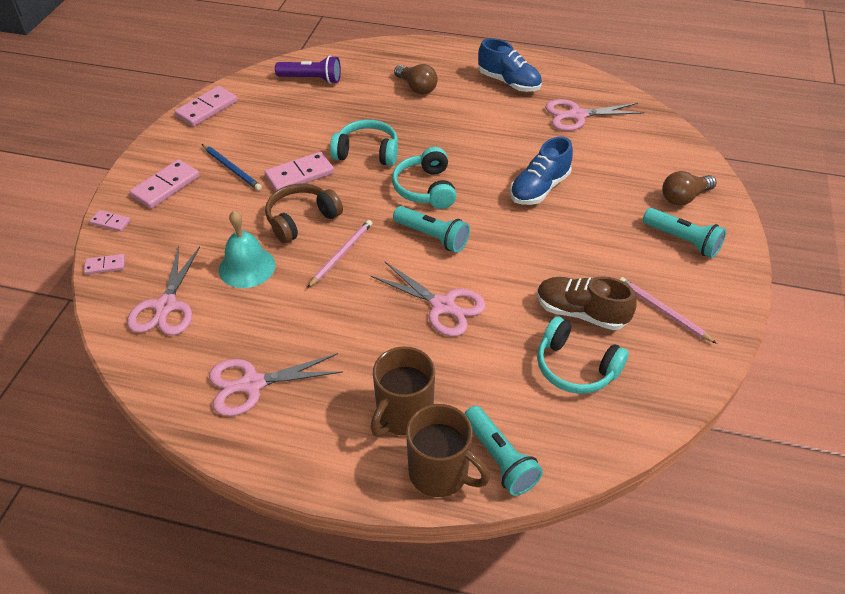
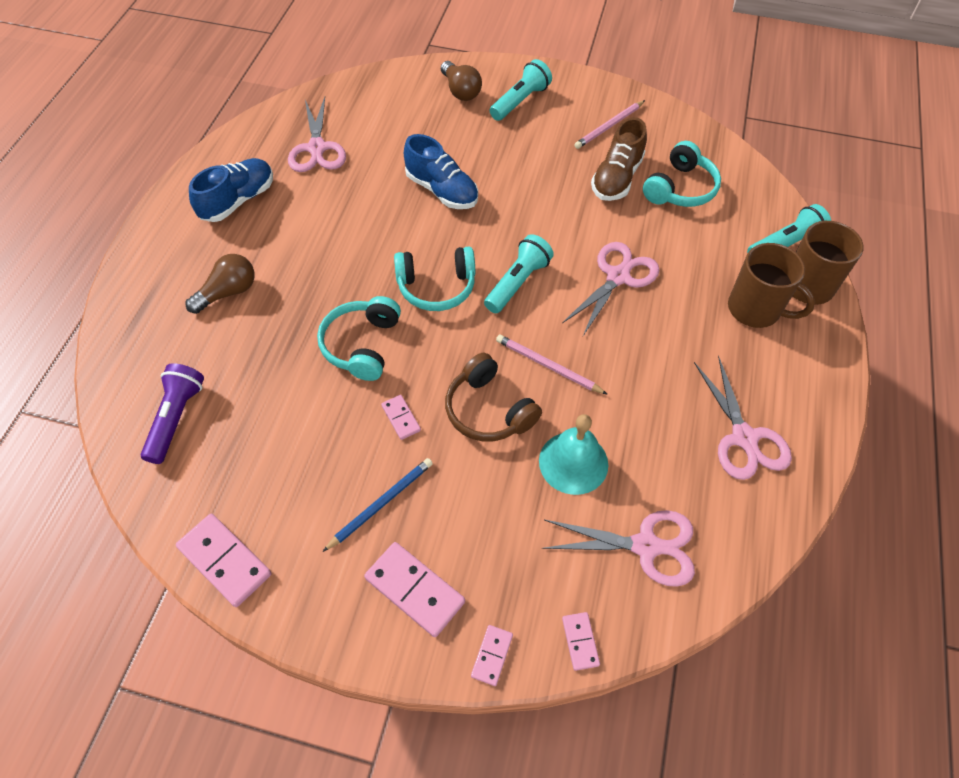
camera: 90 degrees left, 10 degrees up
pink domino [265,152,334,191] -> pink domino [381,395,421,440], size x0.54

